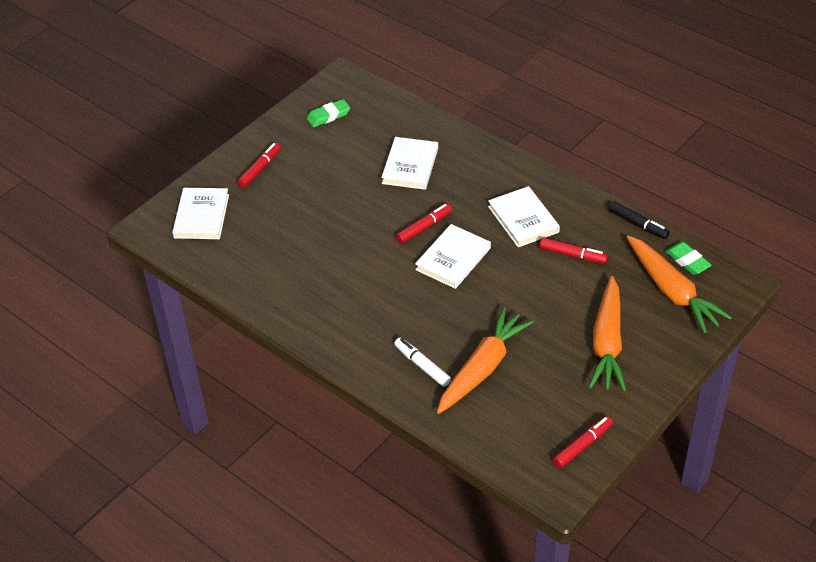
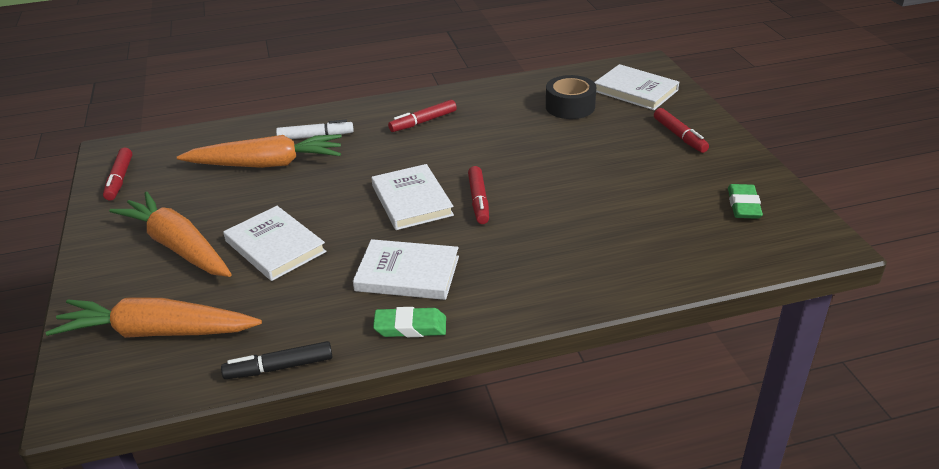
camera: 125 degrees right, 10 degrees down
white book [381,137,438,190] -> white book moved to [223,206,326,281]
orange carrot [437,307,534,414] -> orange carrot turned 75 degrees counterclockwise [177,134,342,168]
red marker [540,237,608,264] -> red marker moved to [388,100,457,132]
green eraser [665,242,712,275] -> green eraser moved to [373,307,446,337]
none -> black tape [546,75,596,119]

